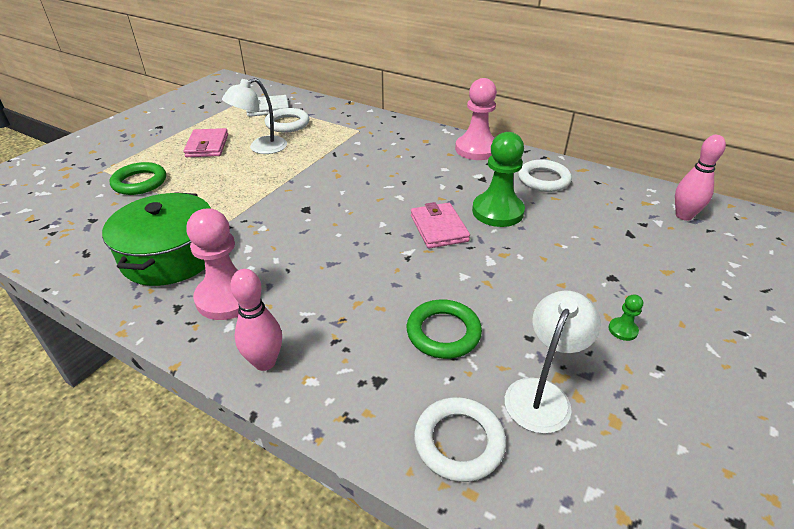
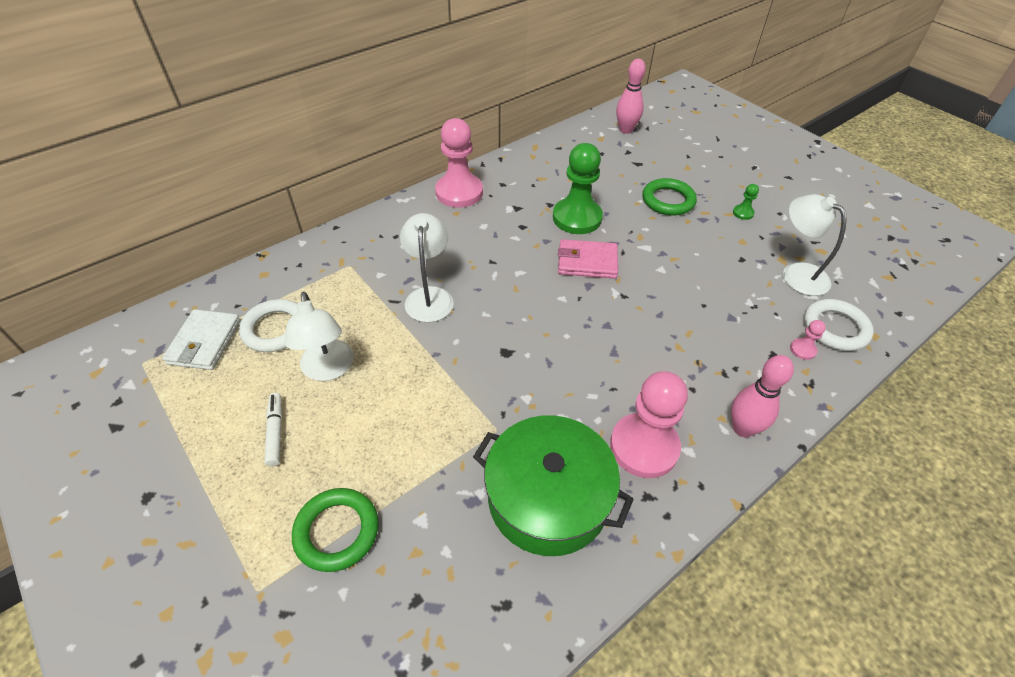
camera: 70 degrees left, 10 degrees up
pink wallet [183,128,228,157] -> white marker [264,393,282,467]
green ring [407,299,482,359] -> green ring moved to [642,178,697,216]
white ring [518,160,572,192] -> none
none -> white lamp [400,213,454,322]
none -> pink pawn [790,320,826,360]

